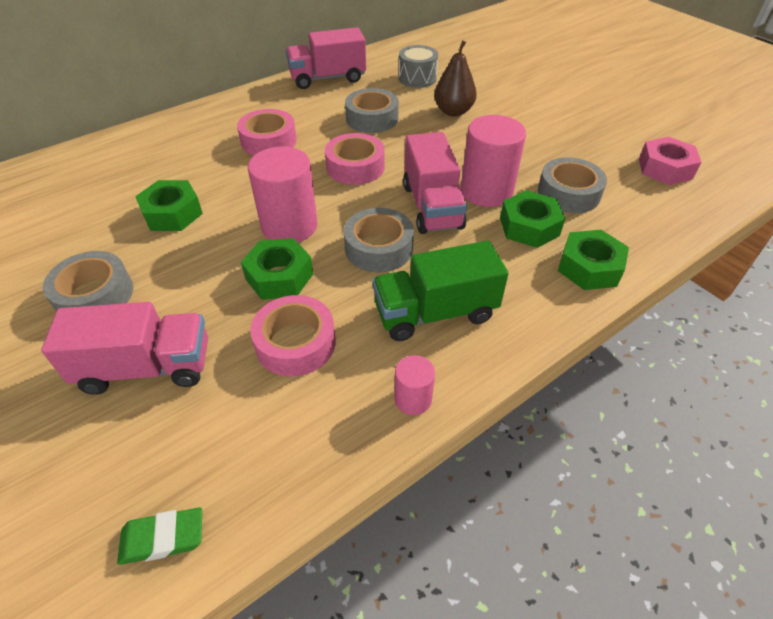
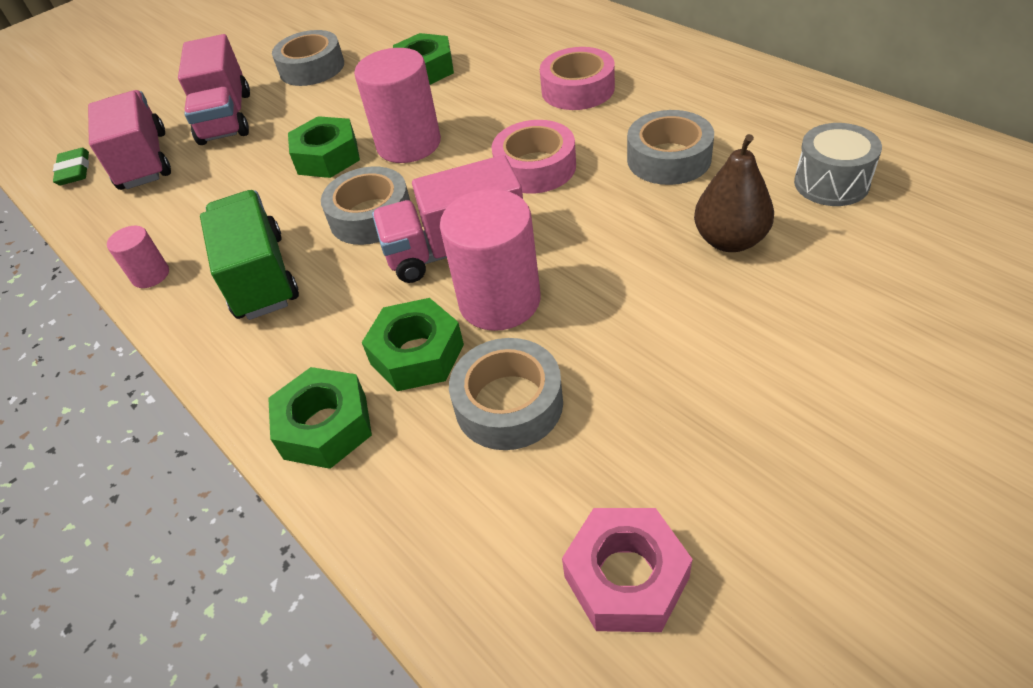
camera: 90 degrees right, 0 degrees up
pink tape [250,295,336,377] -> none
pink truck [286,27,366,89] -> pink truck moved to [88,90,171,190]

